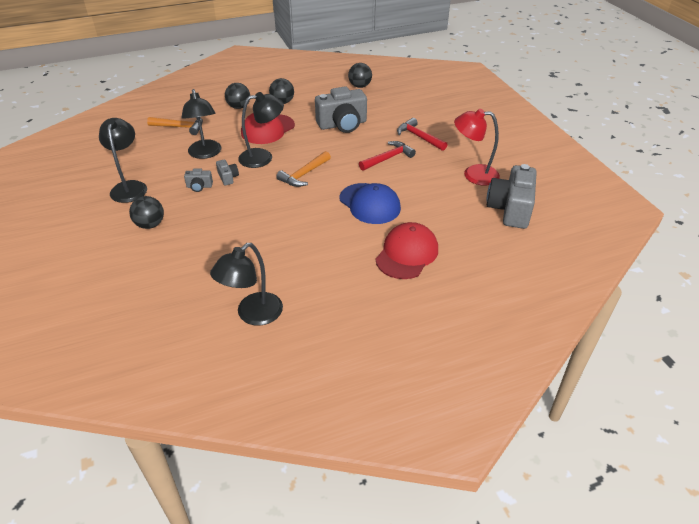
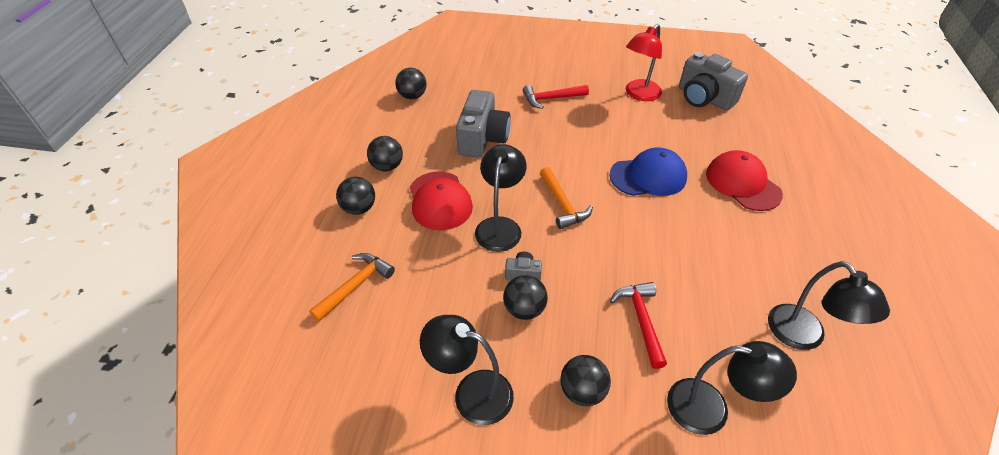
camera: 60 degrees left, 5 degrees up
black lamp [181,89,221,159] -> black lamp moved to [667,341,797,435]
grey camera [184,169,213,192] -> black ball [503,275,548,320]
red hammer [359,141,416,171] -> red hammer moved to [610,282,667,369]

